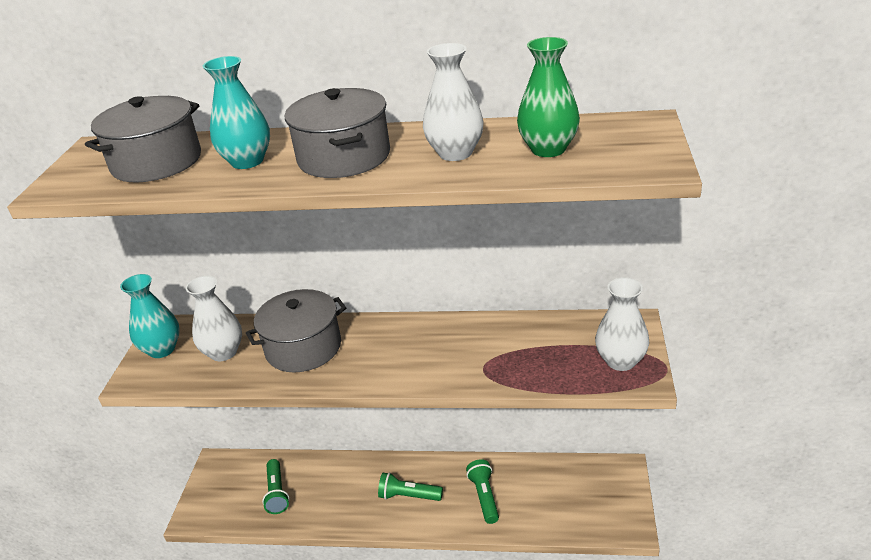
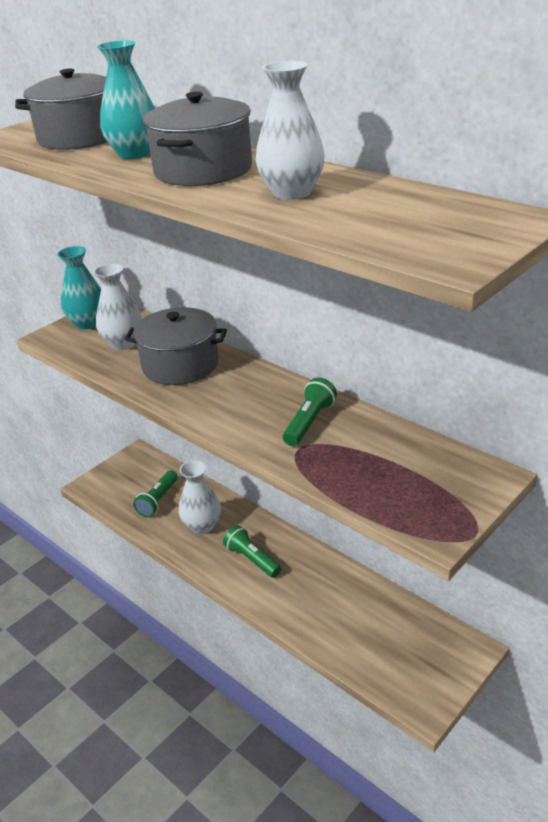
camera: 35 degrees right, 0 degrees up
green flashlight [466,459,499,524] -> green flashlight moved to [283,377,337,446]
green vase [517,37,580,157] -> none
white vase [595,277,649,371] -> white vase moved to [179,460,221,534]

